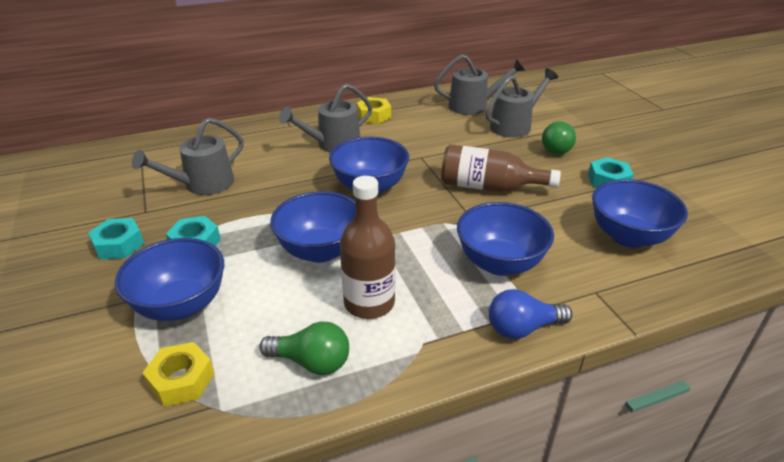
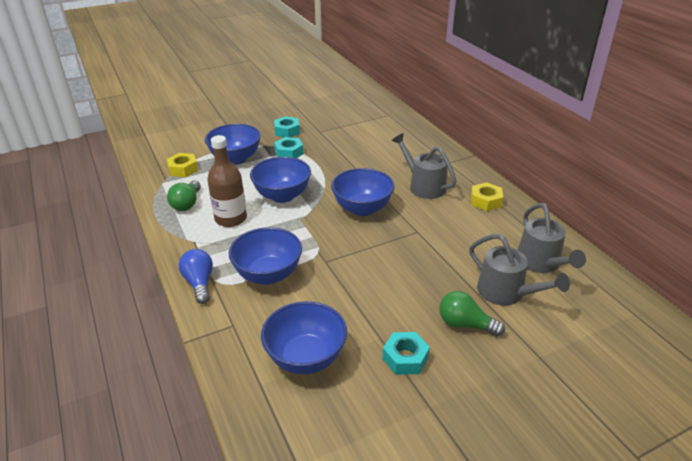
camera: 85 degrees right, 0 degrees up
grey watering can [132,118,244,195] -> none
brown bottle [441,144,561,192] -> none

